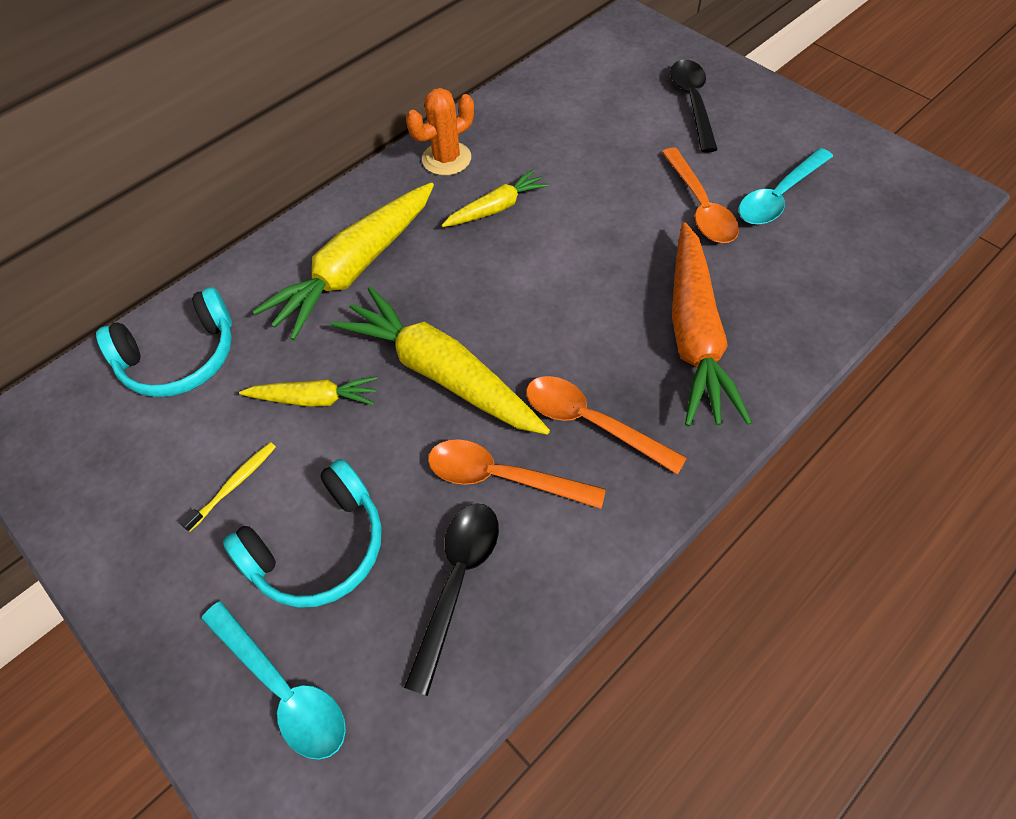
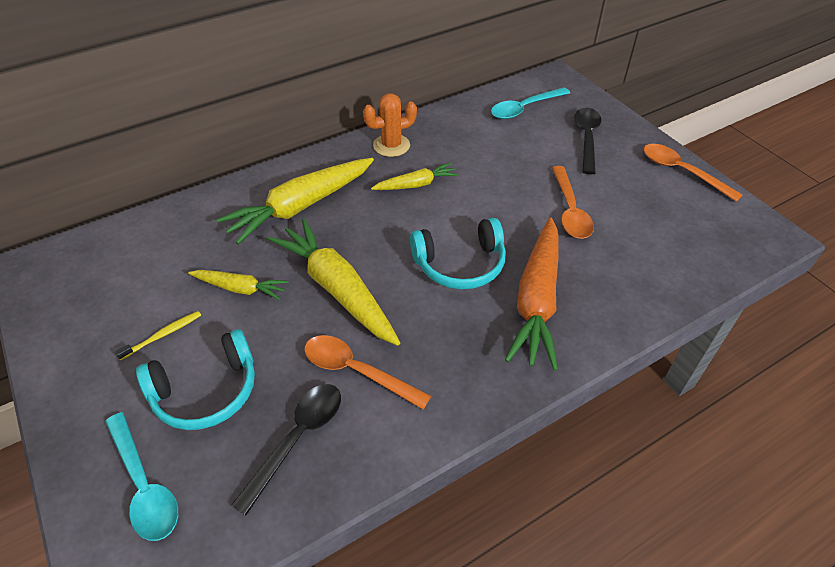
camera: 10 degrees right, 10 degrees down
turquoise headphones [96,287,232,397] -> turquoise headphones moved to [410,218,506,290]
orange spoon [526,376,687,475] -> orange spoon moved to [643,144,743,202]
turquoise spoon [739,148,833,225] -> turquoise spoon moved to [491,87,570,119]

